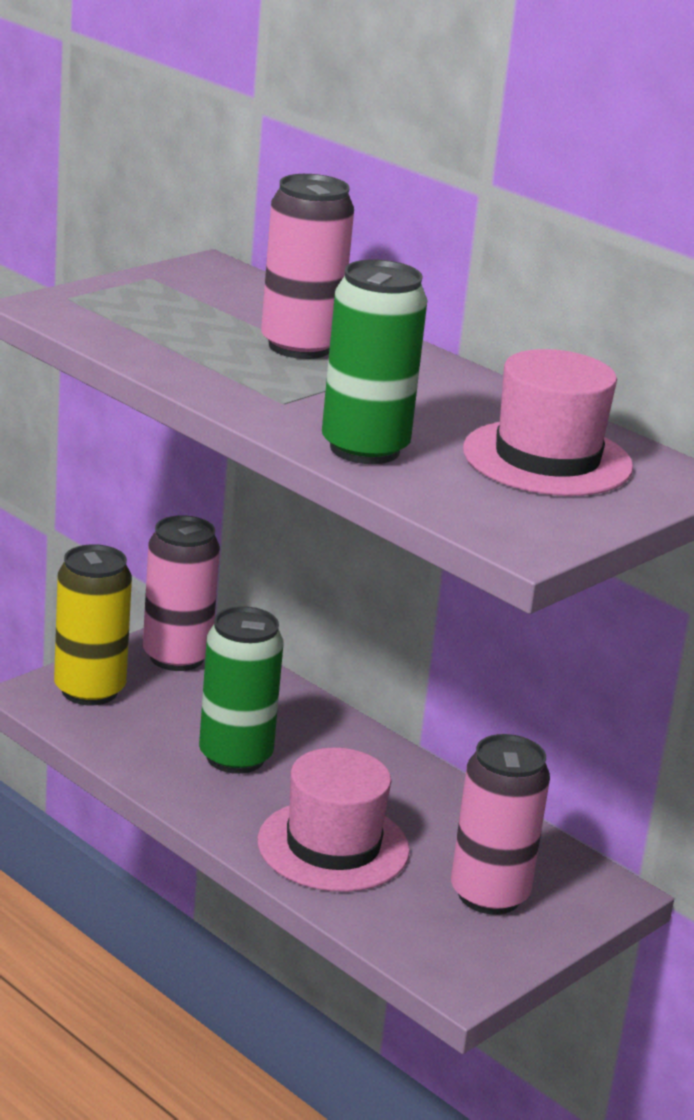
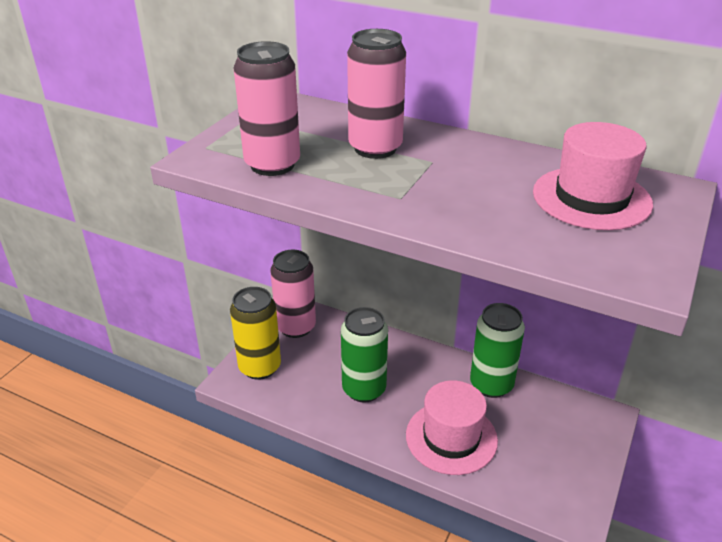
camera: 15 degrees left, 10 degrees up
green can [322,259,427,464] -> green can moved to [470,303,525,398]
pink can [451,734,550,915] -> pink can moved to [234,41,300,176]

